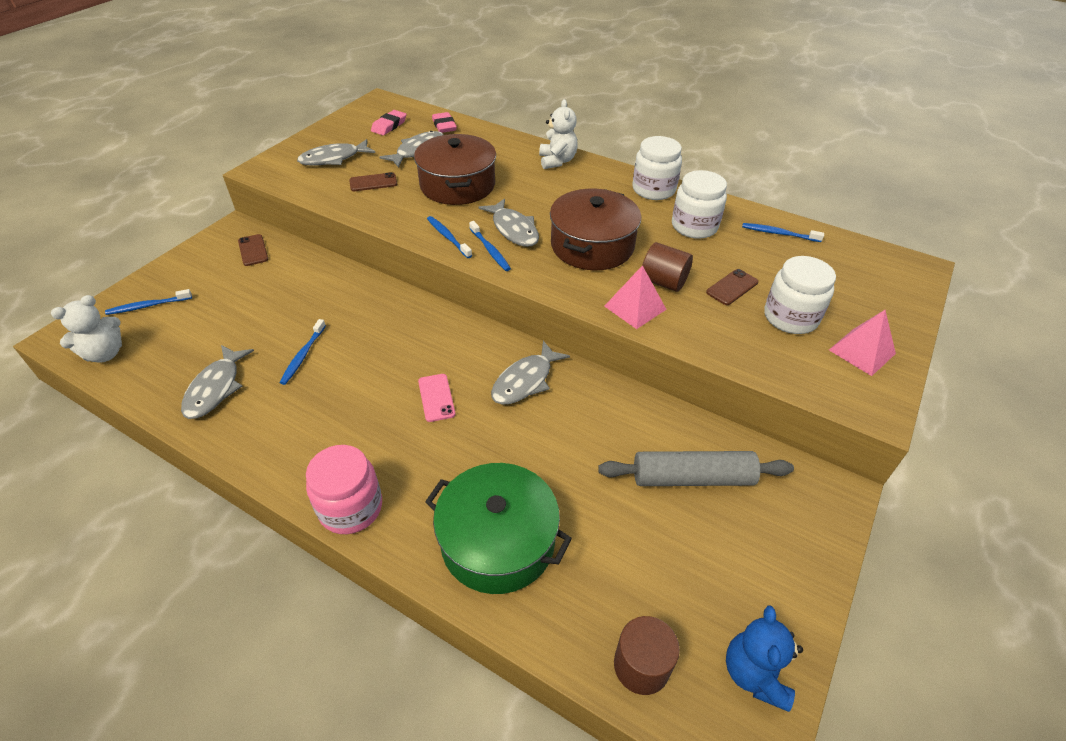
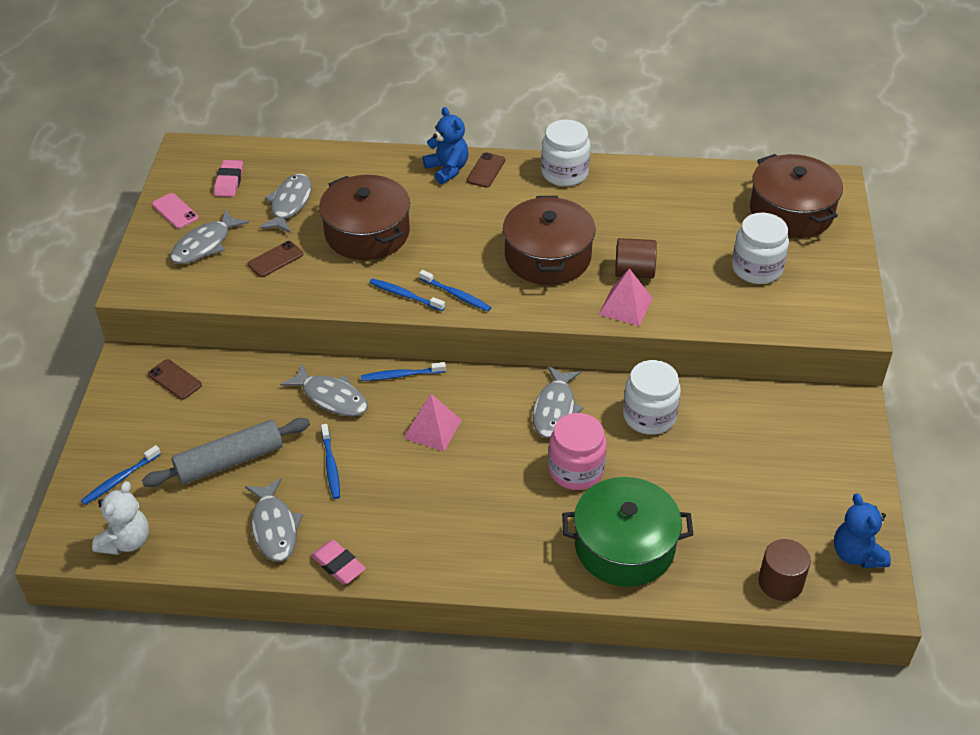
camera: 25 degrees left, 0 degrees up
pink jar [306,445,382,534] -> pink jar moved to [548,413,607,490]
pink phone [418,374,455,422] -> pink phone moved to [152,193,199,229]
pink eraser [432,112,457,133] -> pink eraser moved to [311,540,366,584]
grey fish [478,199,539,247] -> grey fish moved to [280,364,368,416]
white teddy bear [539,99,578,169] -> blue teddy bear [423,107,469,184]
grey rolling pin [598,451,794,486] -> grey rolling pin moved to [142,418,310,487]
white jar [672,170,727,239] -> white jar moved to [623,360,681,435]
brown phone [706,269,758,305] -> brown phone moved to [466,152,505,188]
blue toothbrush [742,223,824,242] -> blue toothbrush moved to [361,362,446,381]
pink pyramid [829,310,896,376] -> pink pyramid moved to [404,394,462,451]
none -> brown pot [750,154,843,238]

